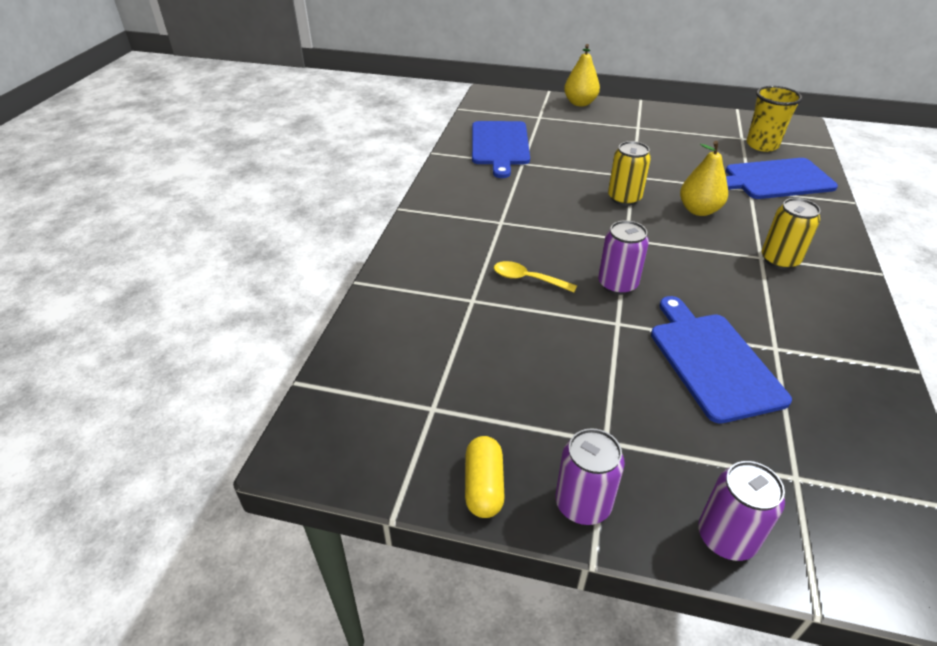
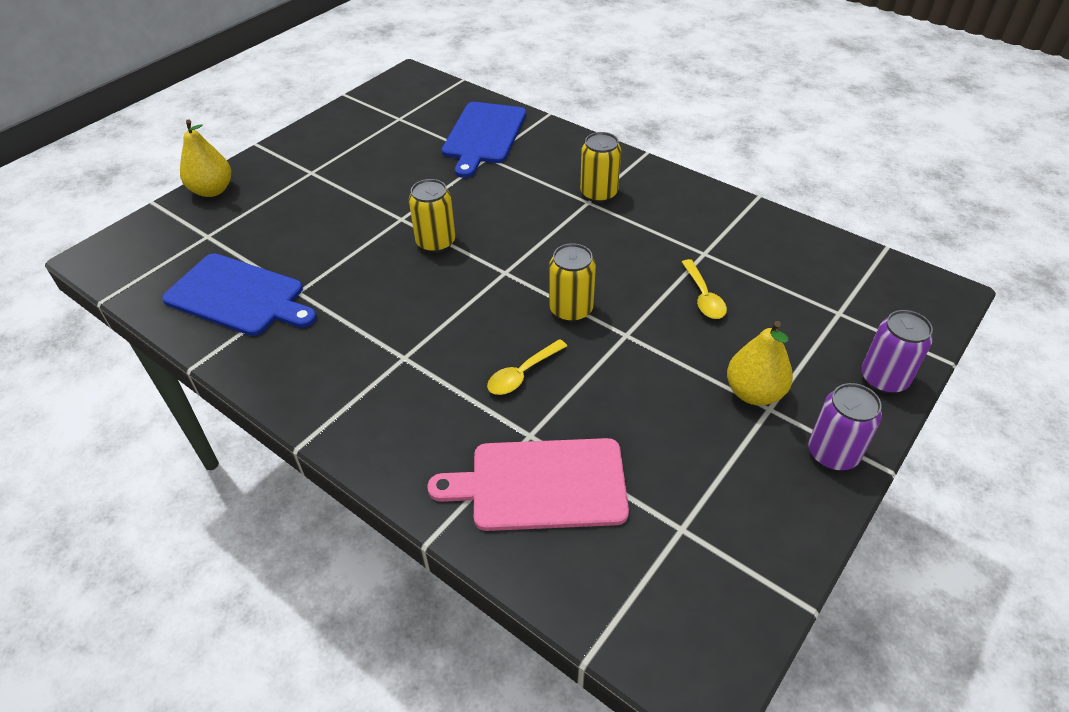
camera: 65 degrees left, 5 degrees up
yellow capsule [465,436,505,518] -> none
purple can [598,220,649,295] -> yellow can [549,243,596,322]
blue cutting board [651,296,792,424] -> yellow spoon [682,259,727,319]
yellow pear [680,141,728,216] -> yellow pear moved to [727,321,793,405]
yellow cup [747,86,803,152] -> none
none -> pink cutting board [427,438,629,531]

